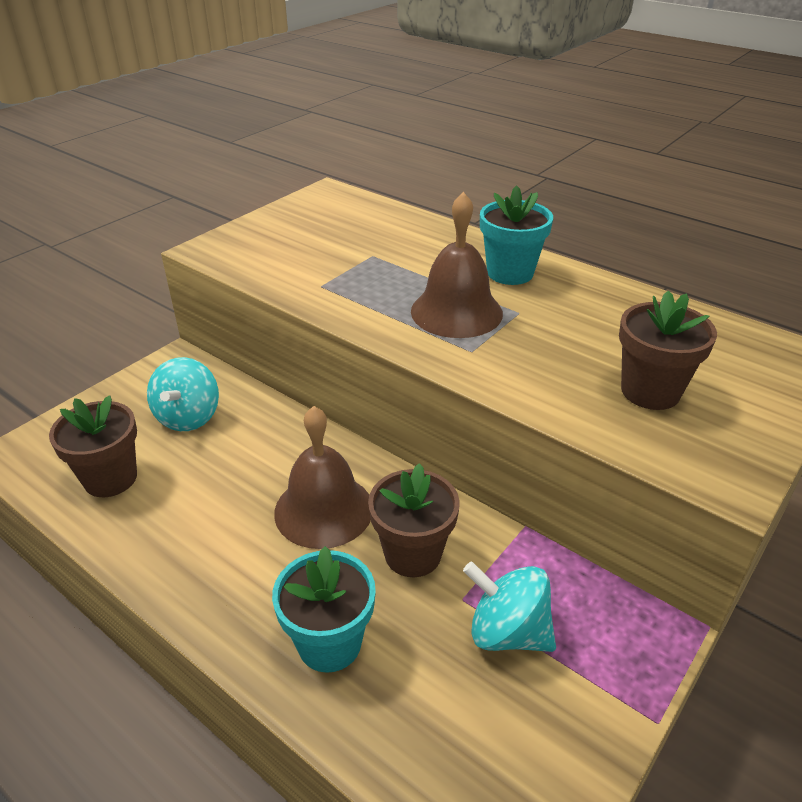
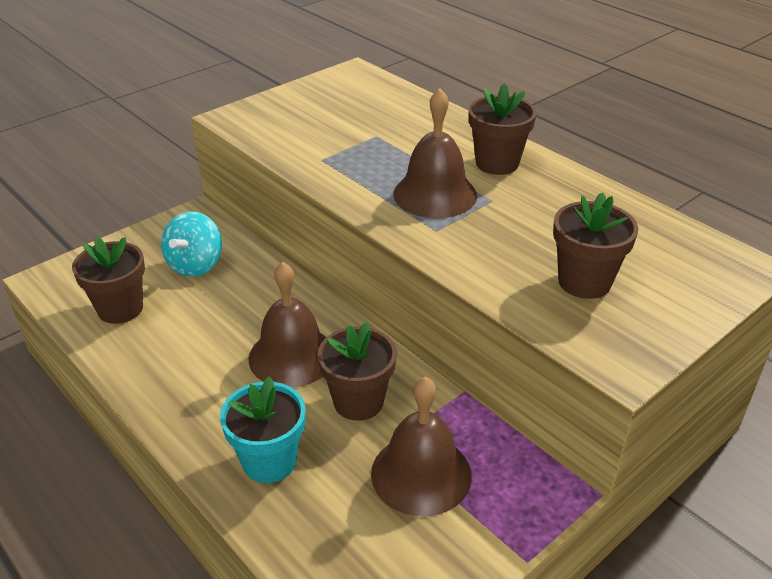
camera: 10 degrees right, 0 degrees up
turquoise spinning top [463,561,556,652] -> brown bell [371,377,472,517]
turquoise flower pot [480,185,553,285] -> brown flower pot [469,83,536,175]

